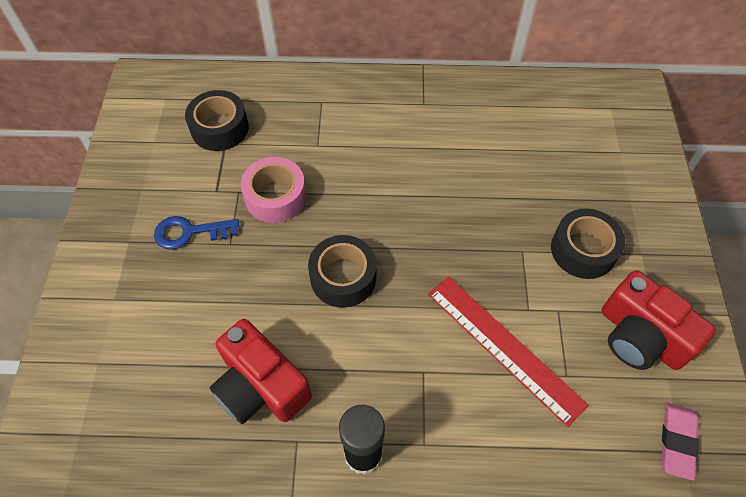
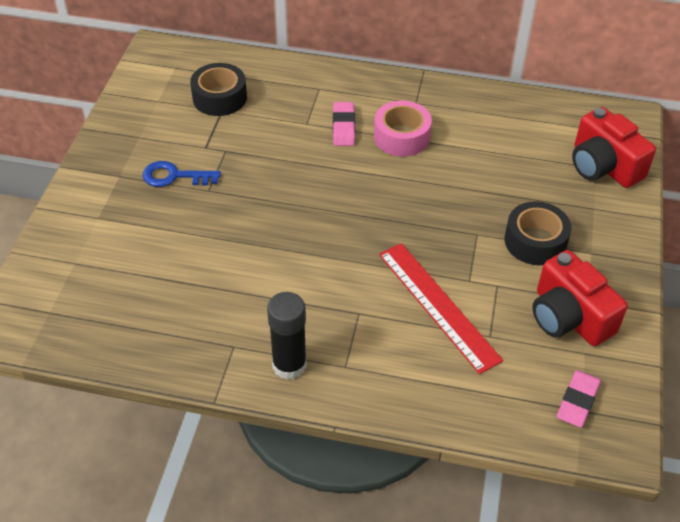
camera: 10 degrees right, 10 degrees down
red camera [210,319,312,424] -> red camera moved to [572,107,656,188]
pink tape [241,157,306,223] -> pink tape moved to [374,101,432,157]
black tape [308,235,377,308] -> none
none -> pink eraser [333,102,355,146]

